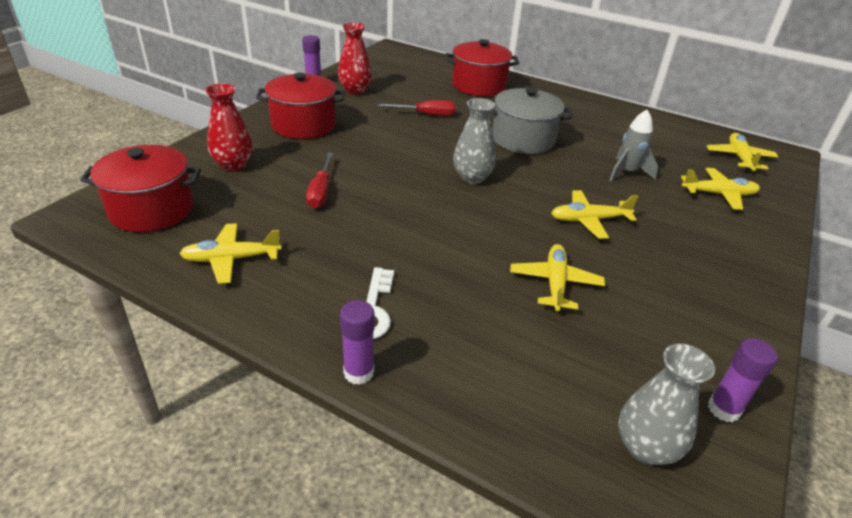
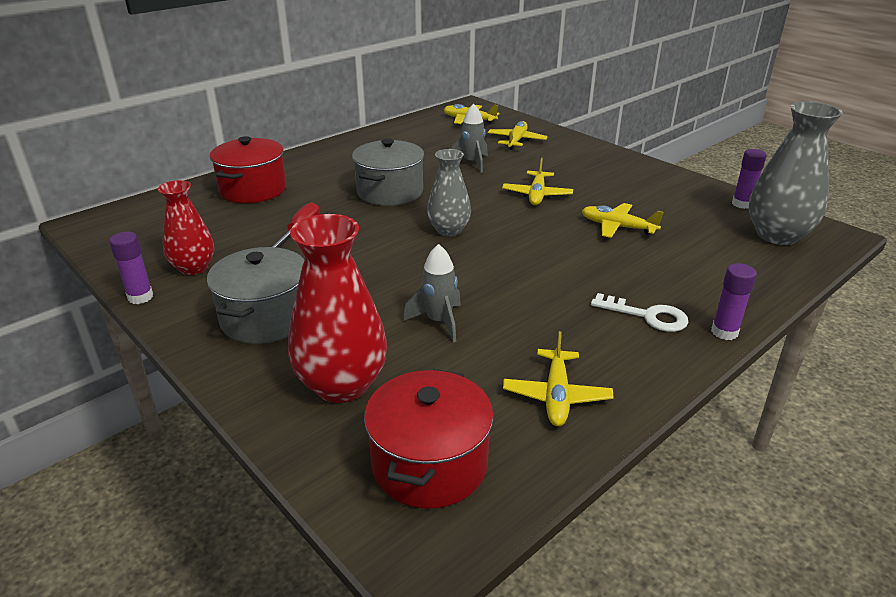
camera: 70 degrees left, 5 degrees down
red vase [205,83,253,171] -> red vase [288,214,387,403], size x1.58
red pot [256,72,345,139] -> grey pot [207,247,304,344]
red screwdriver [306,152,333,208] -> grey rocket [403,244,461,343]
grey vase [618,344,715,465] -> grey vase [749,102,843,245], size x1.58

